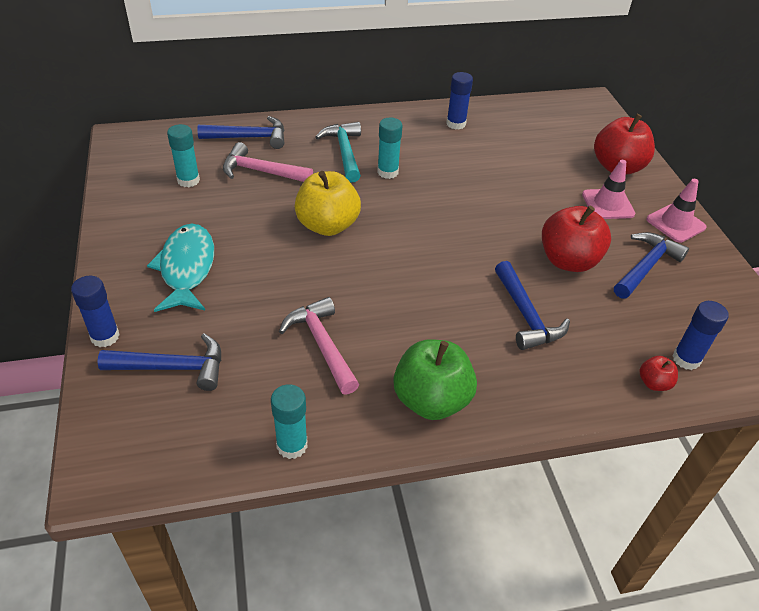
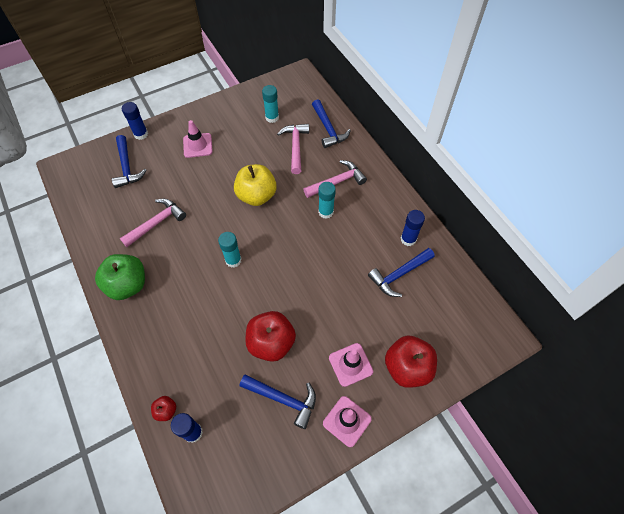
camera: 75 degrees right, 15 degrees up
turquoise fish [147,224,214,312] -> pink traffic cone [183,120,213,158]
turquoise glue stick [271,384,308,459] -> turquoise glue stick moved to [218,232,242,268]
turquoise hammer [315,122,361,182] -> pink hammer [303,160,367,198]
blue hammer [495,261,570,350] -> blue hammer moved to [368,248,435,297]

